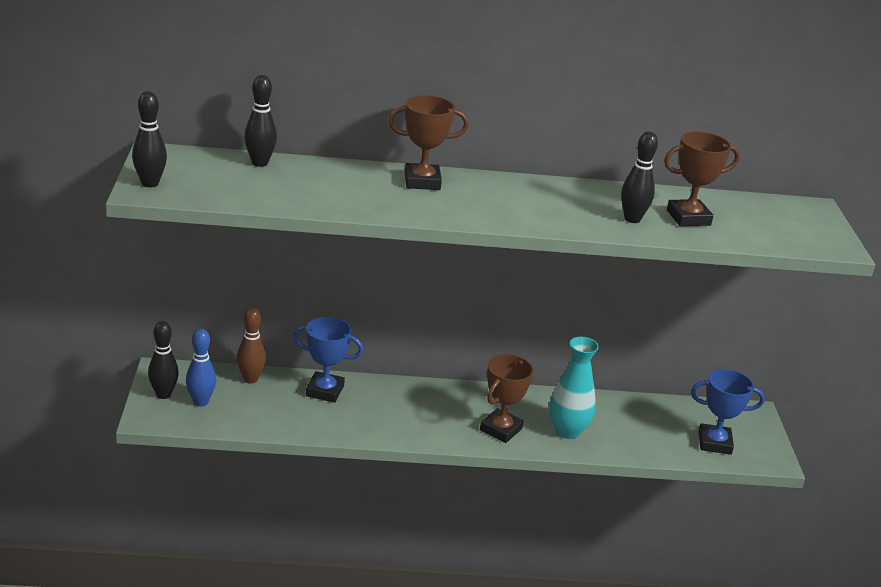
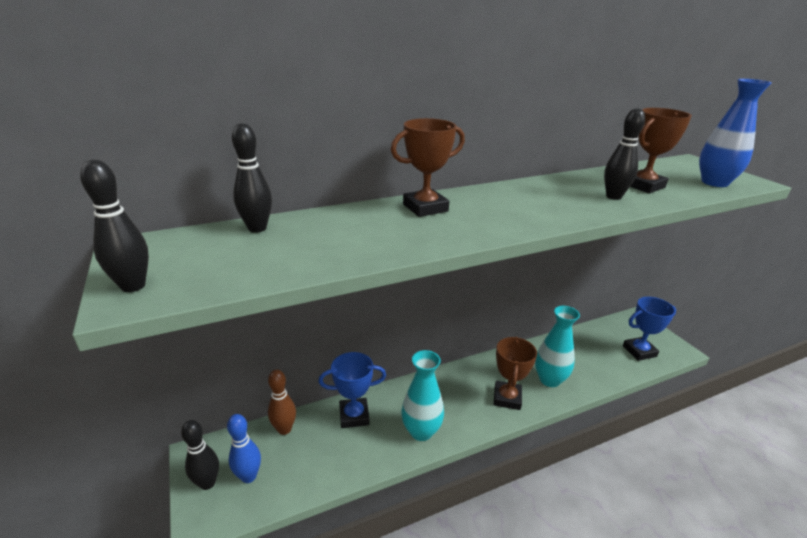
camera: 20 degrees left, 0 degrees up
none -> turquoise vase [401,350,444,441]
none -> blue vase [699,79,772,187]

